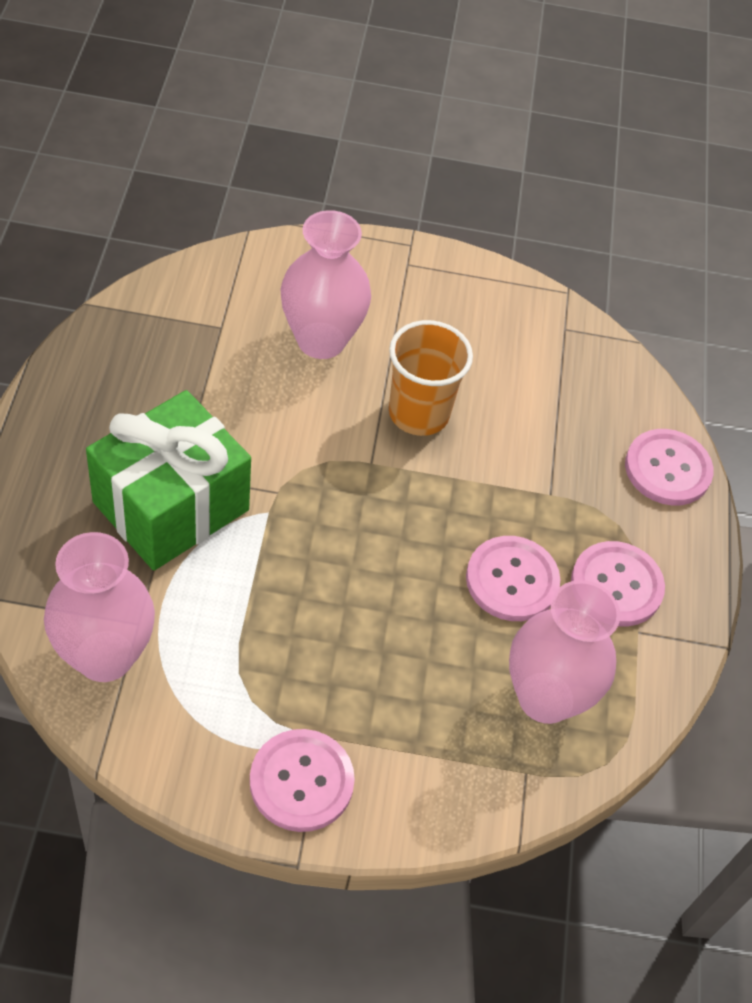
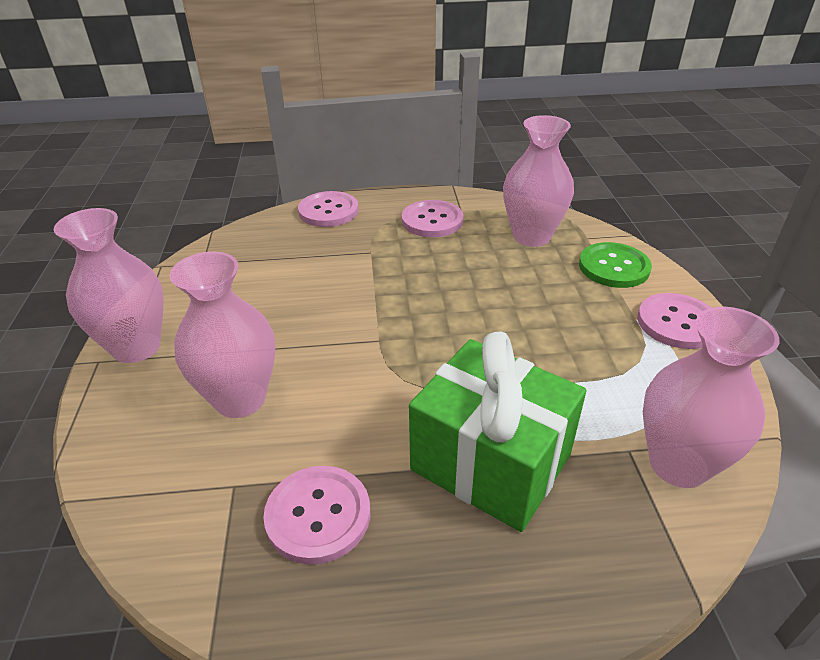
camera: 95 degrees left, 15 degrees down
orange cup [389,320,473,436] -> none
pink button [466,536,560,621] -> pink button moved to [263,466,370,565]
none -> pink vase [53,208,163,363]
none -> green button [579,242,652,288]

